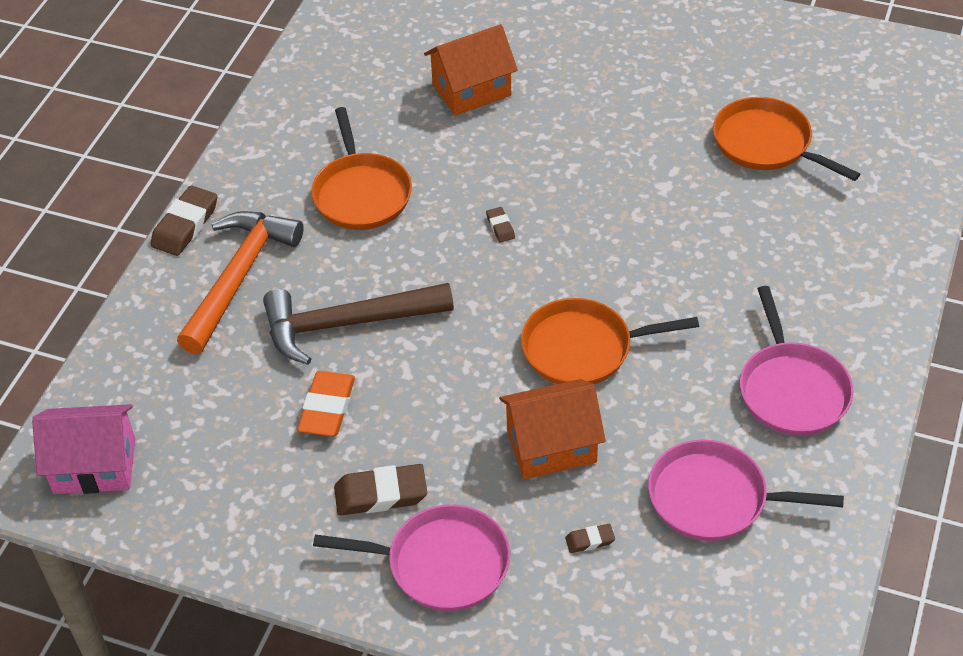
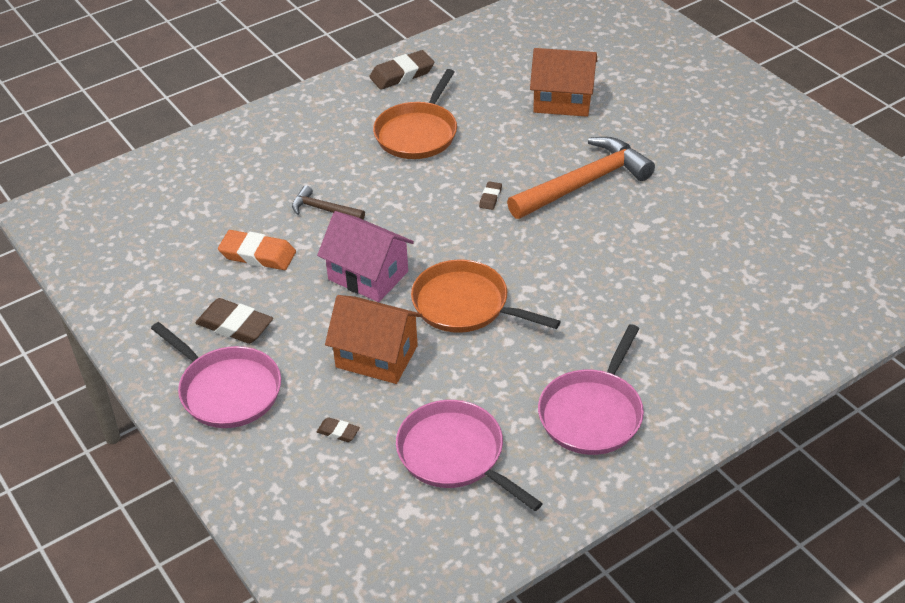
camera: 35 degrees right, 5 degrees down
pink house [32,404,135,494] -> pink house moved to [317,211,414,302]
brown eraser [150,185,217,256] -> brown eraser moved to [369,50,434,90]
orange hammer [177,211,304,354] -> orange hammer moved to [507,137,655,219]
brown hammer [263,283,454,365] -> brown hammer [292,185,365,220], size x0.49
orange eraser [297,371,355,436] -> orange eraser turned 60 degrees clockwise [218,230,296,270]
orange pan [713,97,860,181] -> none

